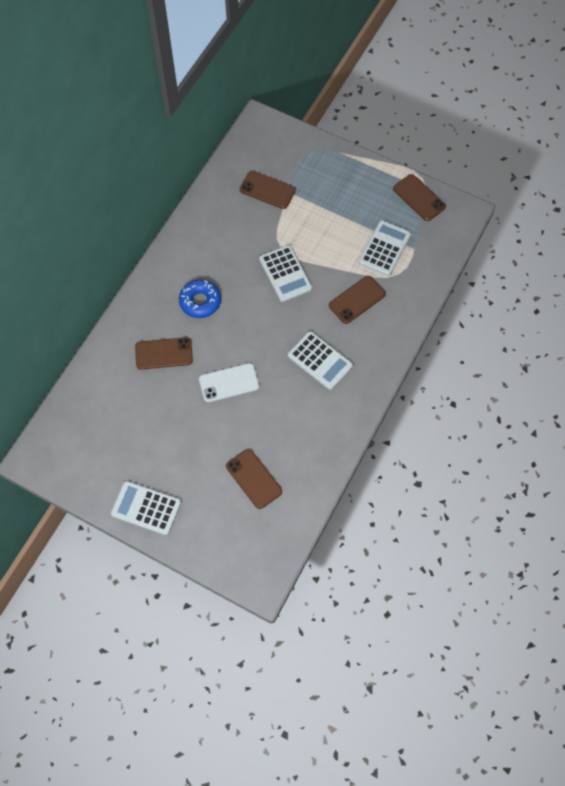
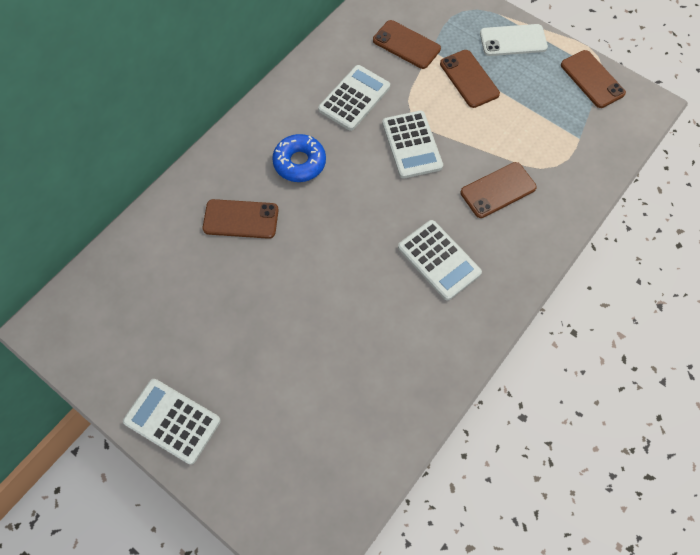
camera: 10 degrees right, 0 degrees up
white phone [199,363,260,402] -> white phone moved to [480,24,548,56]
brown phone [226,449,282,509] -> brown phone moved to [440,50,500,108]
white calculator [359,220,411,276] -> white calculator moved to [318,65,390,131]

